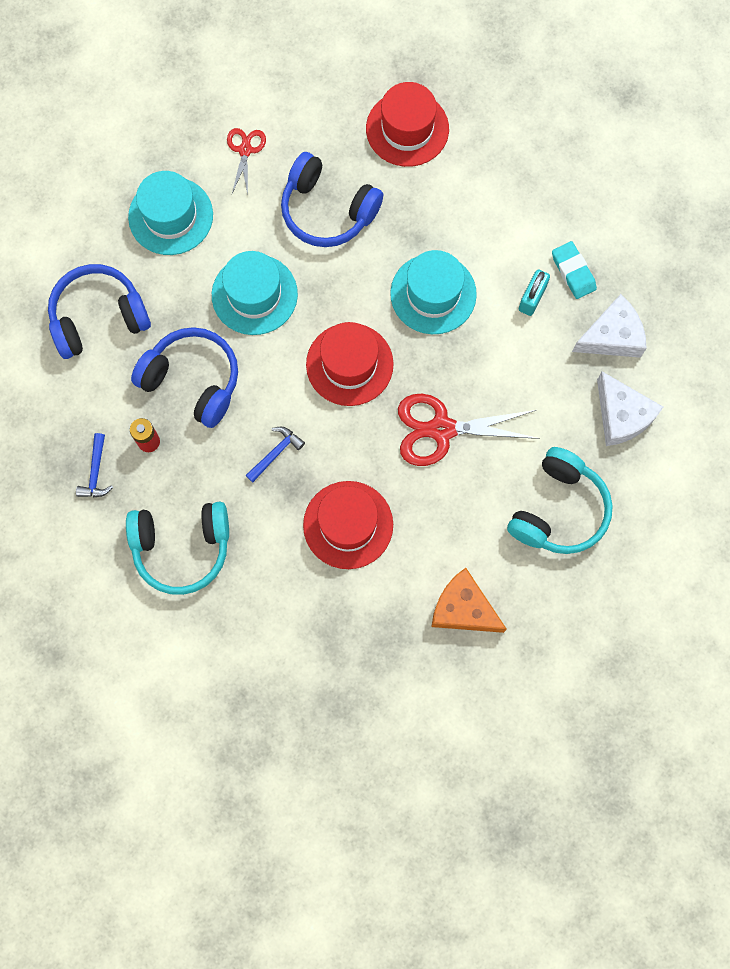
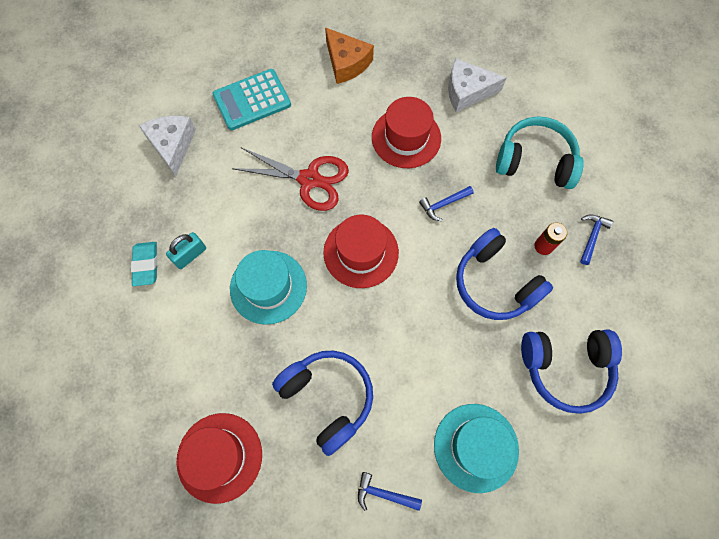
camera: 160 degrees left, 5 degrees down
turquoise hat [212,251,298,335] -> none
red scissors [227,128,266,195] -> blue hammer [358,472,422,511]
turquoise headphones [507,447,613,554] -> turquoise calculator [212,69,291,130]
white cheese [572,294,647,358] -> white cheese moved to [448,58,507,112]

